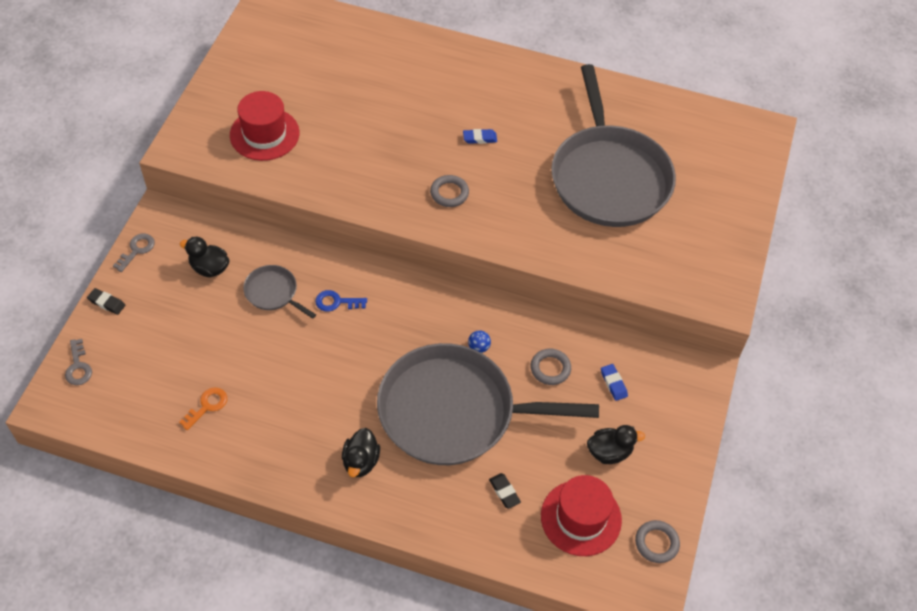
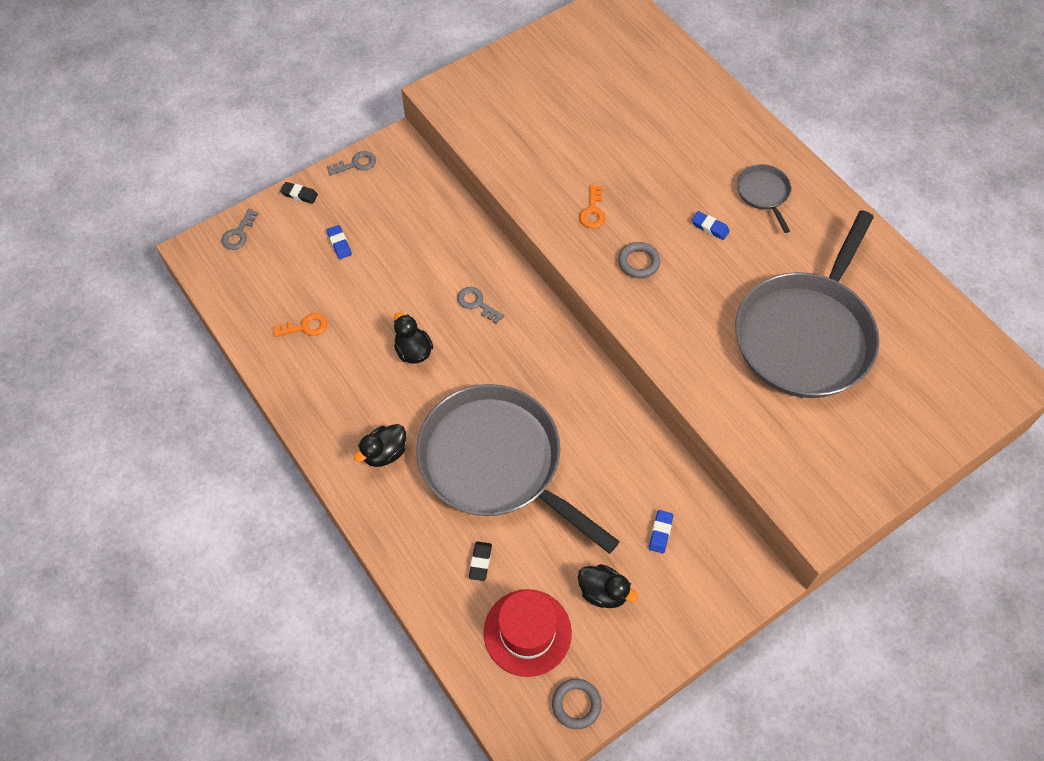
camera: 40 degrees right, 5 degrees up
black eraser [87,288,125,315] -> black eraser turned 45 degrees counterclockwise [280,182,318,204]
black duck [180,237,230,277] -> black duck moved to [394,312,433,364]
red hat [230,91,299,161] -> none
grey pan [243,265,316,319] -> grey pan moved to [737,164,791,233]
blue key [315,290,367,312] -> grey key [457,287,504,324]
blue ball [468,331,491,353] -> none
grey ring [531,349,571,385] -> none
none -> blue eraser [327,225,352,259]
none -> orange key [579,185,605,228]

